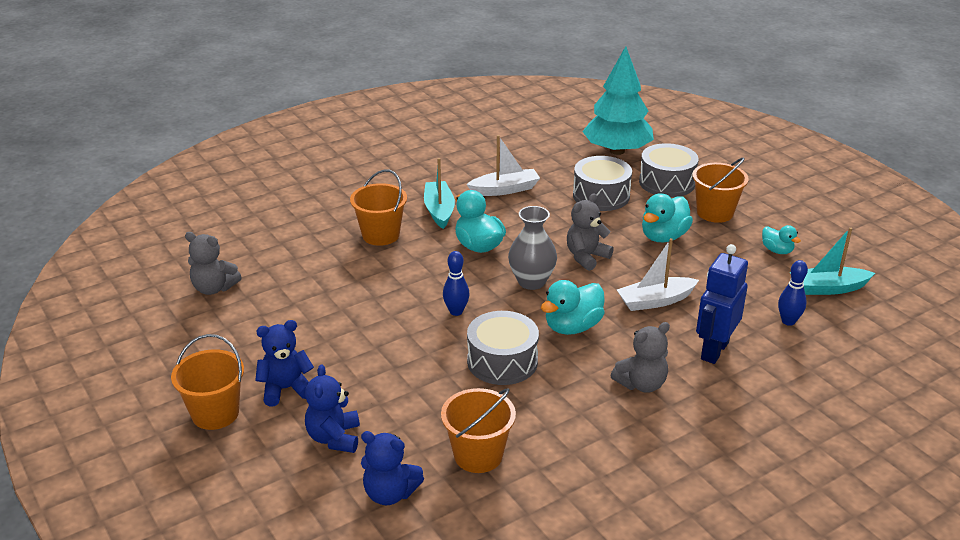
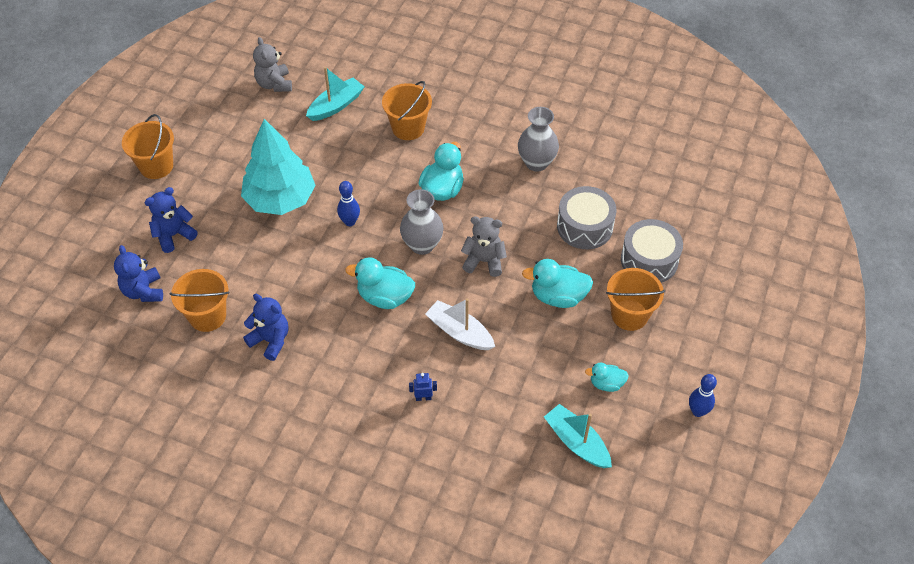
camera: 55 degrees right, 20 degrees up
blue teddy bear [255,320,314,407] -> blue teddy bear moved to [243,294,289,361]
turquoise boat [424,158,455,229] -> turquoise boat moved to [306,67,365,121]
white boat [467,135,540,196] -> grey vase [518,107,559,172]
grey drum [467,311,539,385] -> none
turquoise tree [582,46,654,155] -> turquoise tree moved to [241,119,316,215]
grey teddy bear [610,322,670,393] -> none
blue robot [696,244,748,364] -> blue robot [409,373,437,401], size x0.43
turquoise duck [762,225,801,254] -> turquoise duck turned 75 degrees clockwise [585,362,629,392]
blue bowling pin [778,260,808,326] -> blue bowling pin moved to [689,374,717,417]

